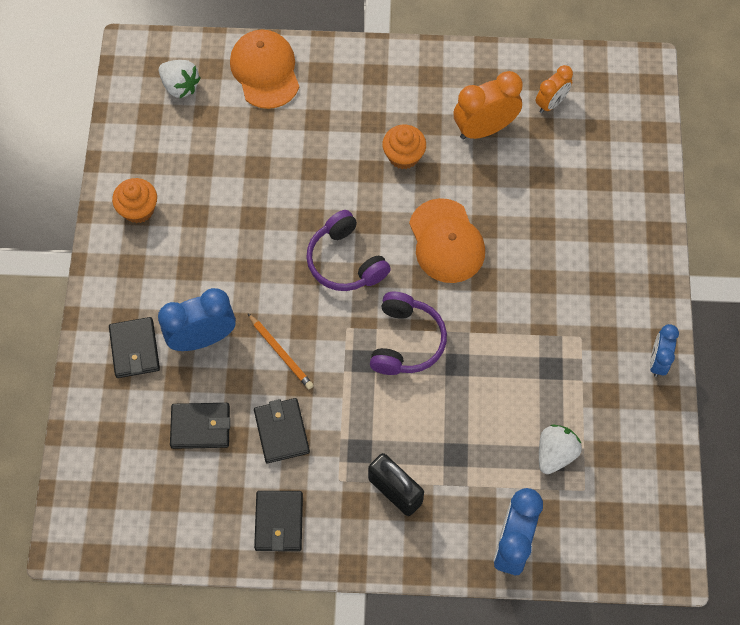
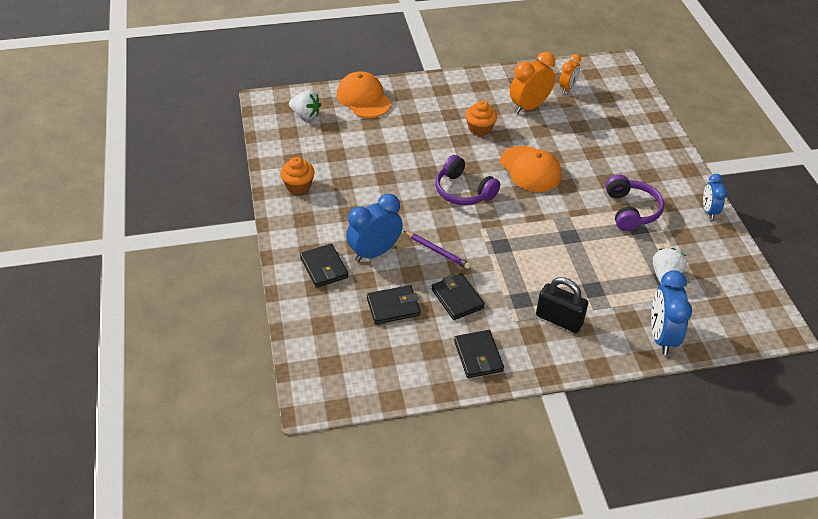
camera: 15 degrees left, 20 degrees down
orange pencil [248,314,314,389] -> purple pencil [404,231,471,269]
purple headphones [370,292,447,375] -> purple headphones moved to [606,175,664,231]

